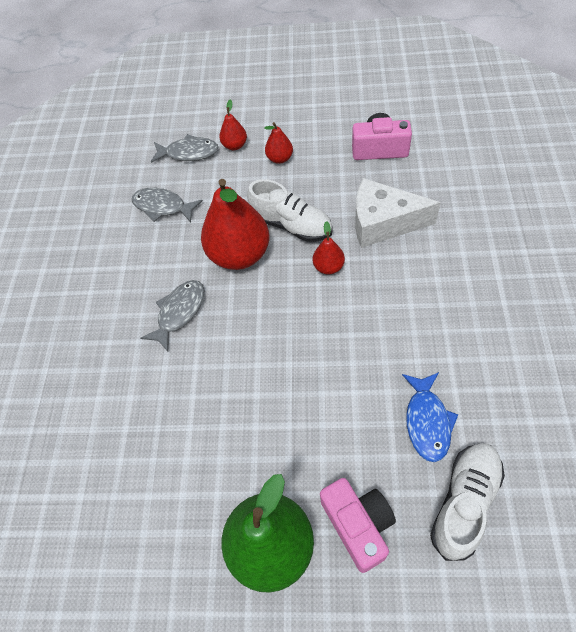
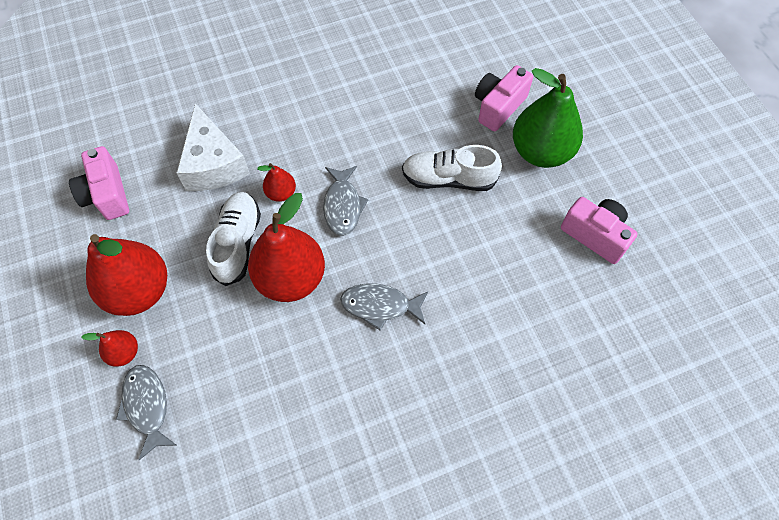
camera: 120 degrees left, 5 degrees up
grey fish [131,188,203,223] -> grey fish moved to [323,166,369,236]
red pear [264,122,293,164] -> red pear [86,234,167,316], size x2.13
blue fish [402,372,458,462] -> none
white shoe [430,443,505,561] -> white shoe moved to [402,145,502,191]
none -> pink camera [561,197,638,264]

